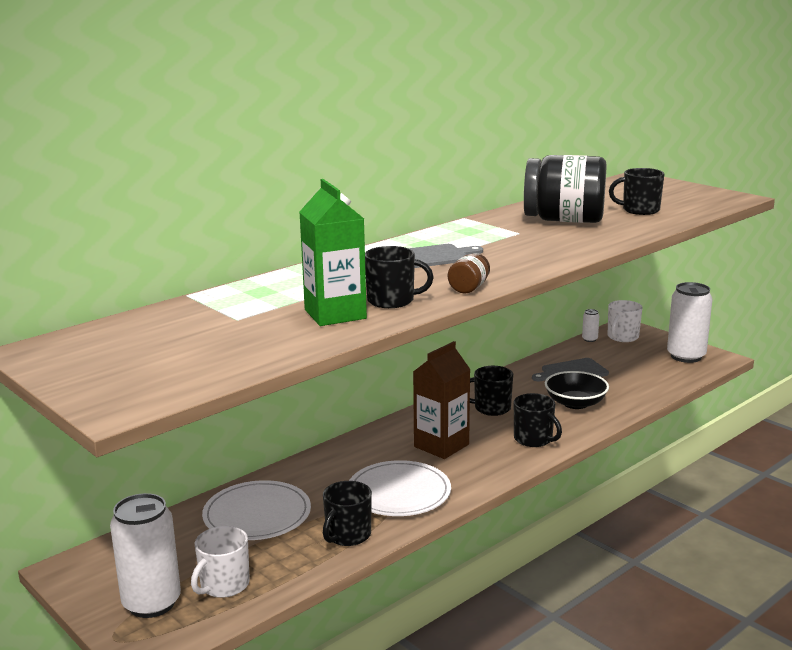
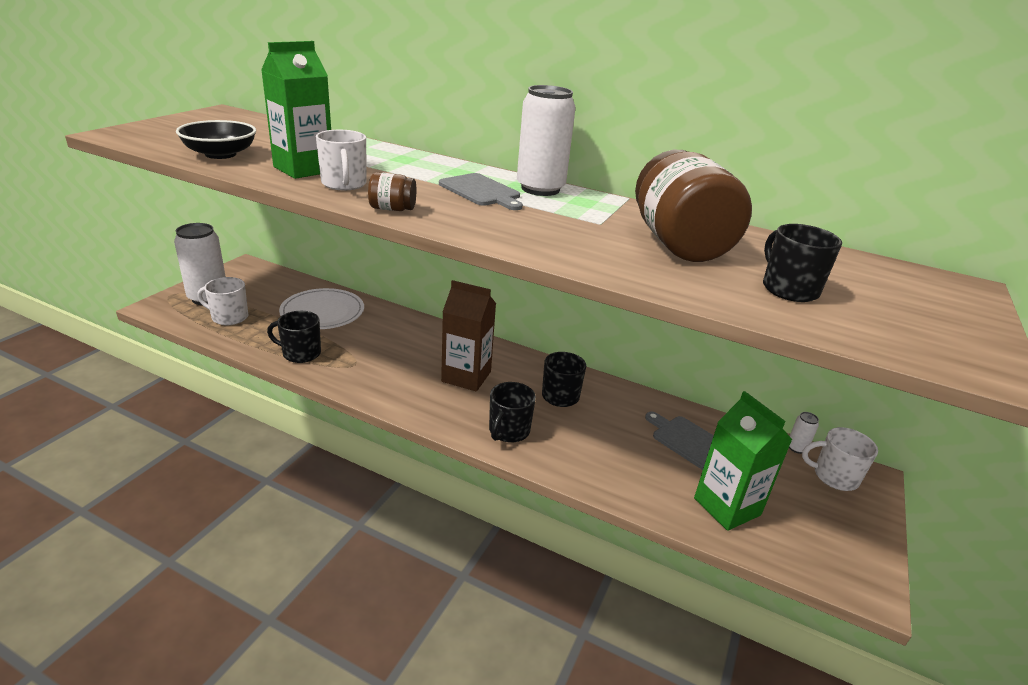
camera: 65 degrees right, 10 degrees up
white plate [349,460,451,516] -> none
black mug [365,246,434,308] -> white mug [316,130,367,190]
black jar [524,155,607,223] -> brown jar [635,150,752,262]
black bowl [545,371,609,409] -> black bowl moved to [176,120,256,159]
white can [667,282,713,363] -> white can moved to [517,85,576,196]
none -> green carton [694,391,792,531]

